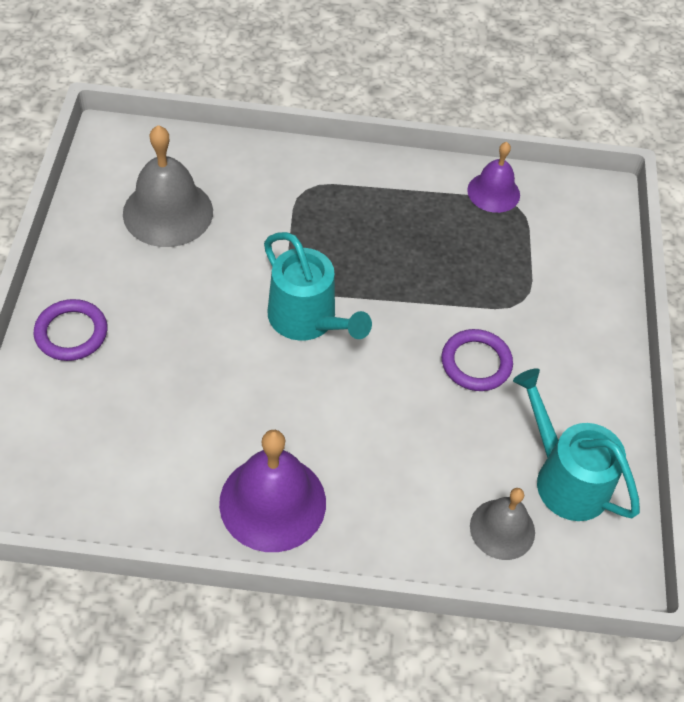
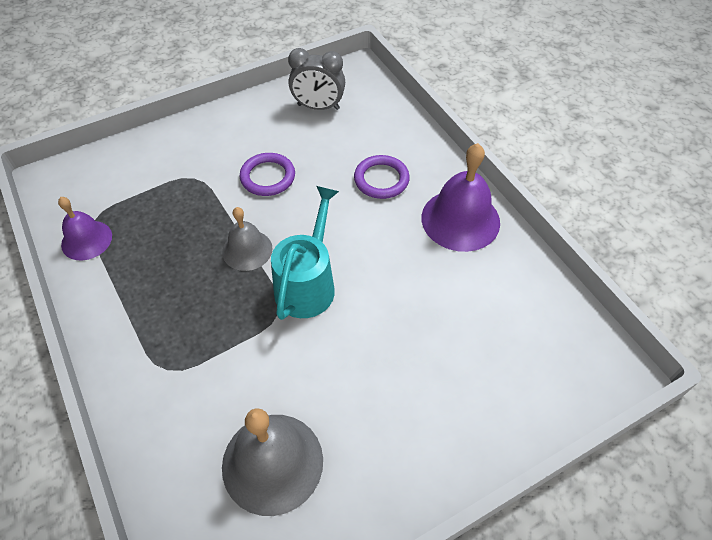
camera: 120 degrees left, 0 degrees up
purple ring [34,299,107,361] -> purple ring moved to [354,155,410,199]
grey bell [470,488,535,560] -> grey bell moved to [222,207,273,271]
turquoise watering can [513,368,640,521] -> grey clock [288,48,345,110]

